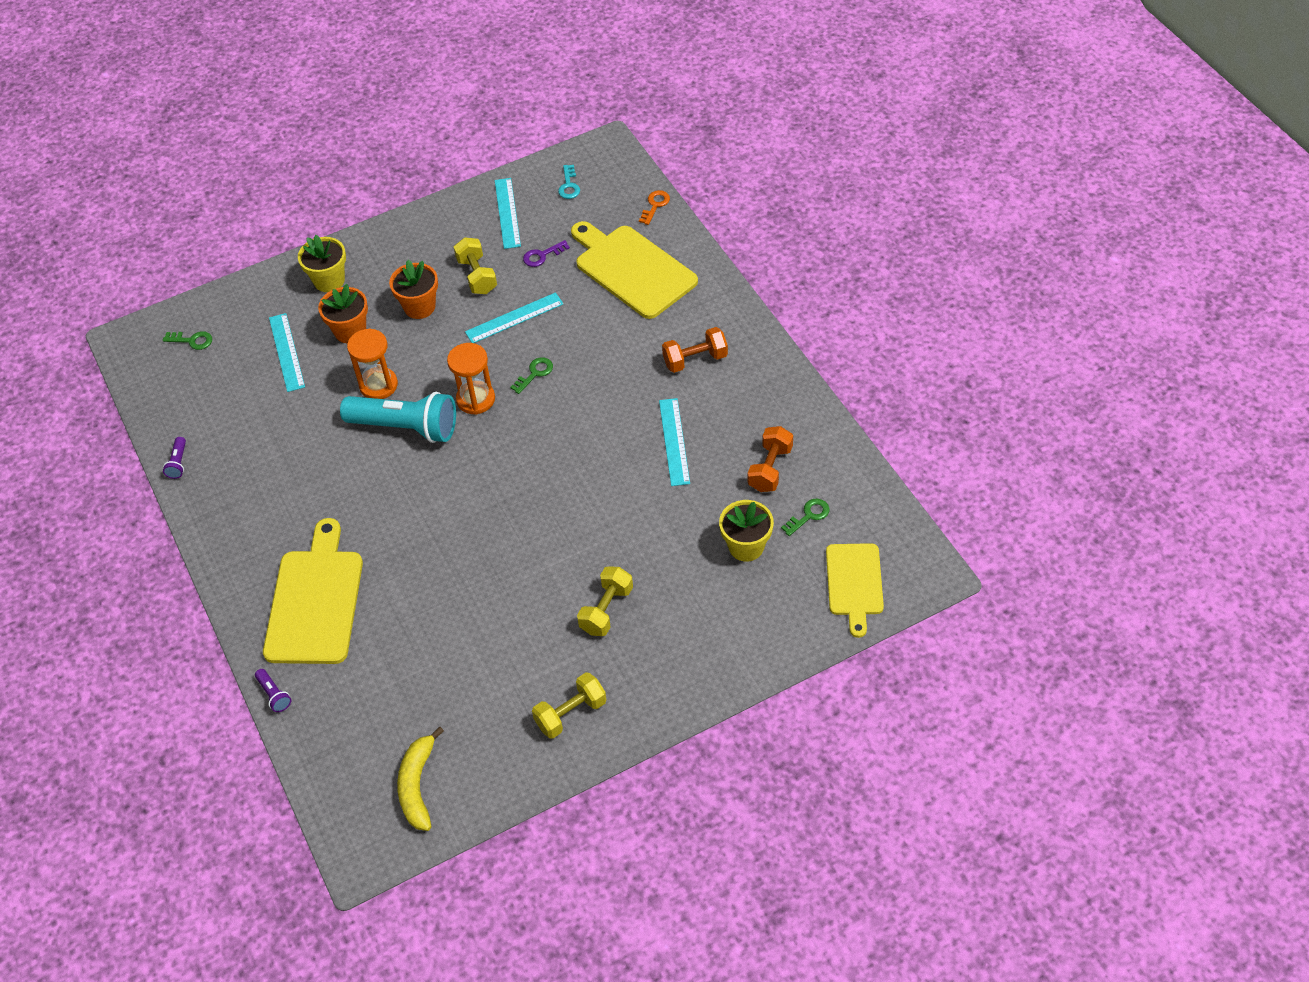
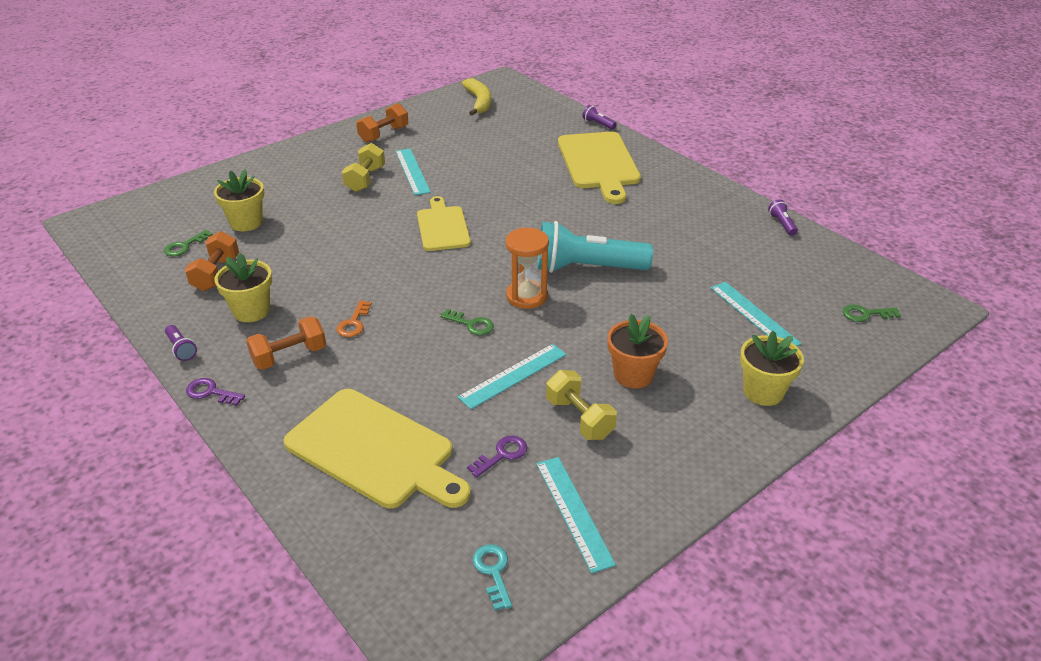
camera: 165 degrees right, 15 degrees down
orange flower pot [318,284,368,343] -> none
orange hourglass [347,328,398,399] -> none
green key [510,357,553,394] -> green key turned 90 degrees counterclockwise [440,309,494,335]
yellow dumbbell [532,672,606,739] -> orange dumbbell [356,103,408,143]
orange key [639,190,670,225] -> orange key moved to [336,300,372,337]
turquoise ruler [659,398,690,486] -> turquoise ruler moved to [395,148,431,195]
yellow cutting board [826,543,884,638] -> yellow cutting board moved to [417,196,471,251]
none -> purple flashlight [165,325,197,361]
none -> purple key [186,378,245,406]
none -> yellow flower pot [215,253,272,322]

